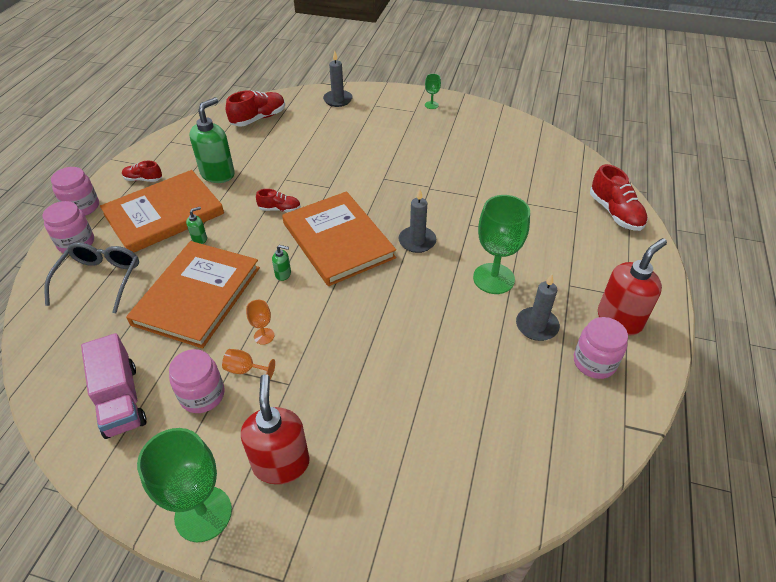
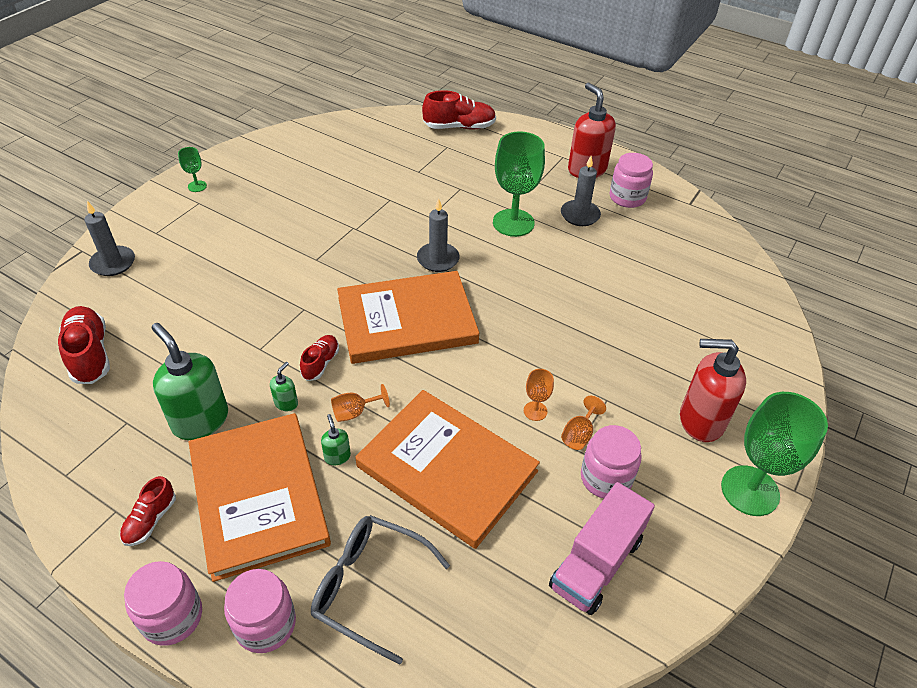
camera: 75 degrees left, 0 degrees up
pink truck [81,333,147,439] -> pink truck turned 135 degrees clockwise [549,482,655,615]
green soap dispenser [272,245,291,281] -> green soap dispenser moved to [270,362,298,411]
none -> orange goblet [331,384,390,422]

